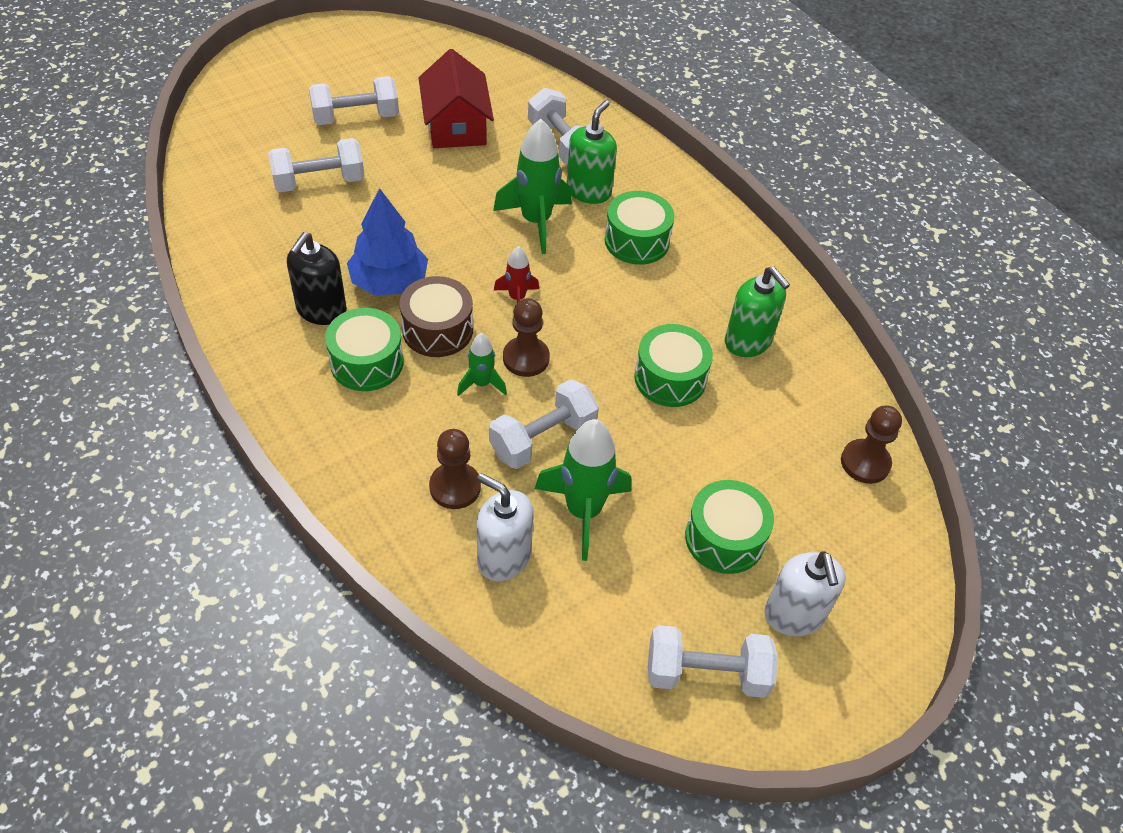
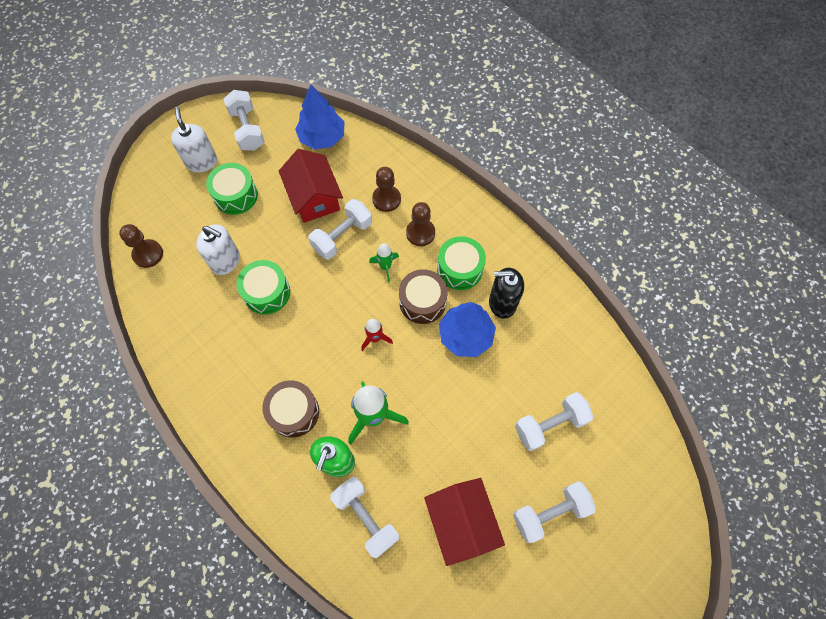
camera: 175 degrees right, 15 degrees up
black soap dispenser [287,232,347,325] -> black soap dispenser turned 105 degrees counterclockwise [489,268,524,319]
white soap dispenser [477,473,534,581] -> white soap dispenser moved to [196,225,240,275]
brown pawn [503,298,550,377] -> brown pawn moved to [406,202,435,246]
green rocket [535,419,632,561] -> red house [279,149,343,223]
green drum [605,191,674,265] -> brown drum [262,380,319,438]
white dumbbell [648,625,778,698] -> white dumbbell turned 75 degrees clockwise [223,90,265,151]
green soap dispenser [725,267,790,357] -> none
none -> blue tree [295,84,345,150]

